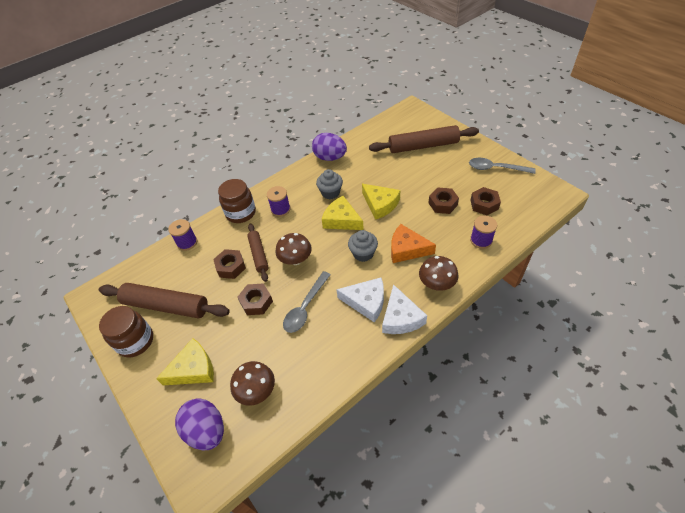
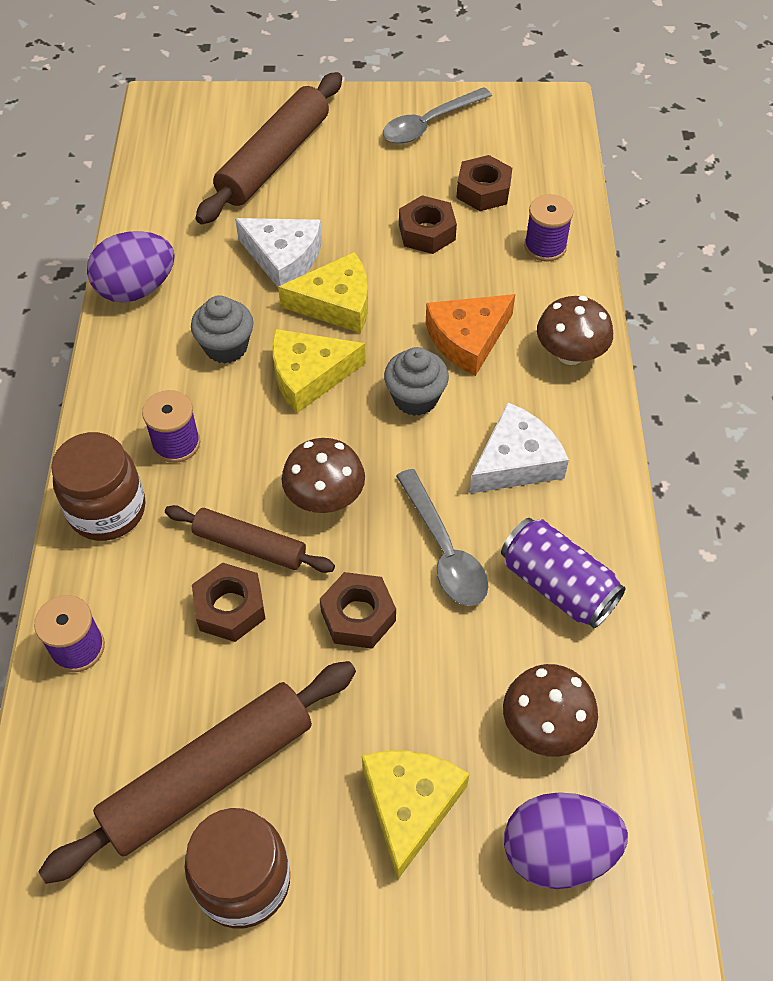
camera: 55 degrees left, 5 degrees up
white cheese [382,284,427,334] -> white cheese moved to [235,218,322,287]
none -> purple can [501,518,626,629]

